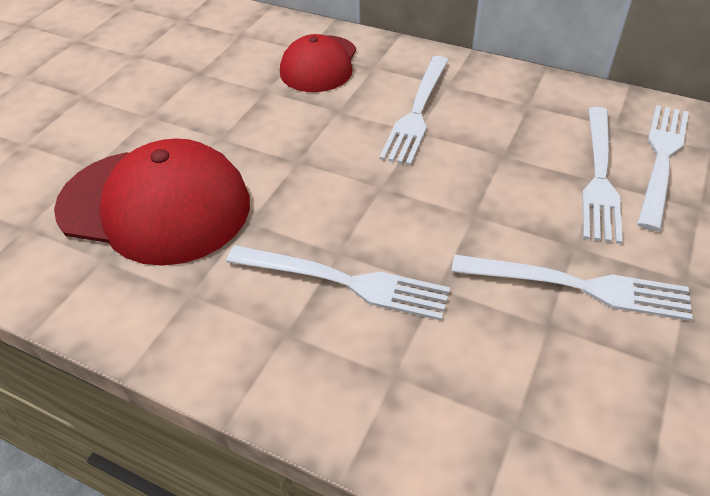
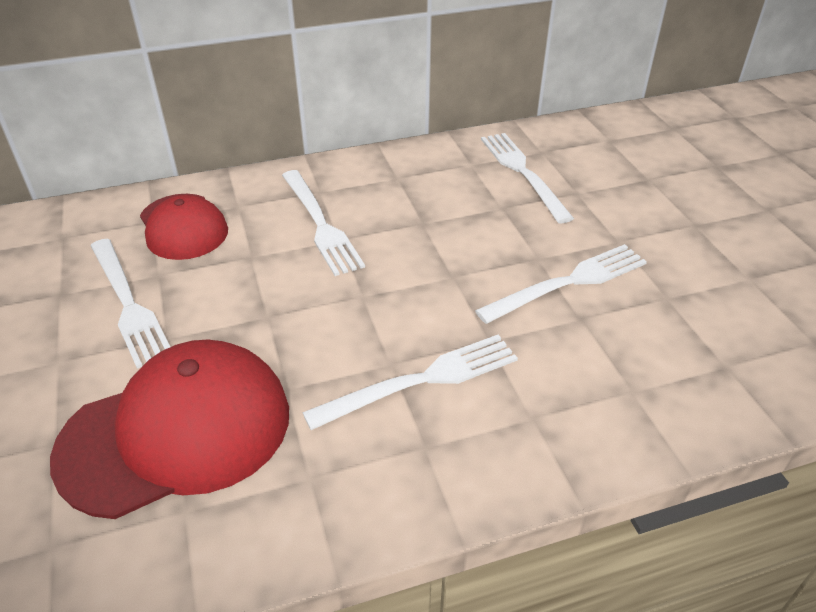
camera: 45 degrees left, 5 degrees down
white fork [582,107,623,244] -> white fork moved to [91,239,170,368]

